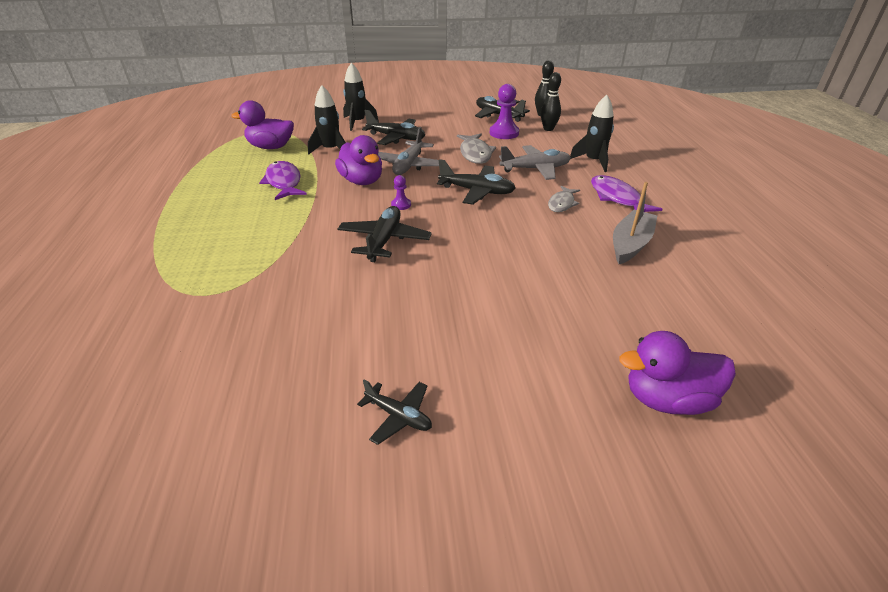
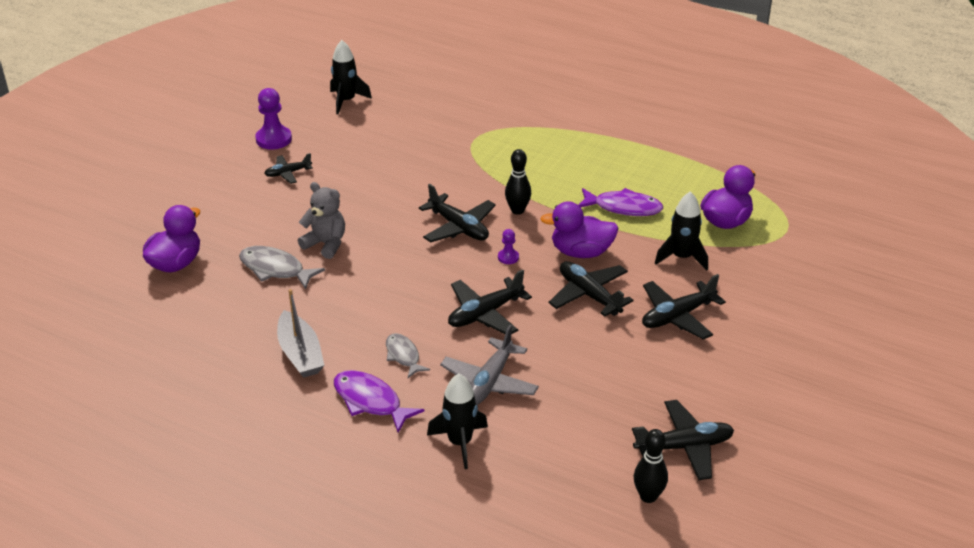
camera: 125 degrees right, 0 degrees up
black rocket [343,62,378,131] -> black rocket moved to [330,40,372,114]
grey plane [378,127,439,175] -> black plane [549,261,634,317]
grey fish [457,134,496,164] -> grey fish moved to [239,246,325,290]
purple pawn [490,84,519,139] -> purple pawn moved to [255,88,292,150]
black bowling pin [541,72,561,131] -> black bowling pin moved to [505,149,531,215]
purple fish [591,175,663,212] -> purple fish turned 150 degrees counterclockwise [334,370,424,433]
none -> grey teddy bear [298,182,345,259]

